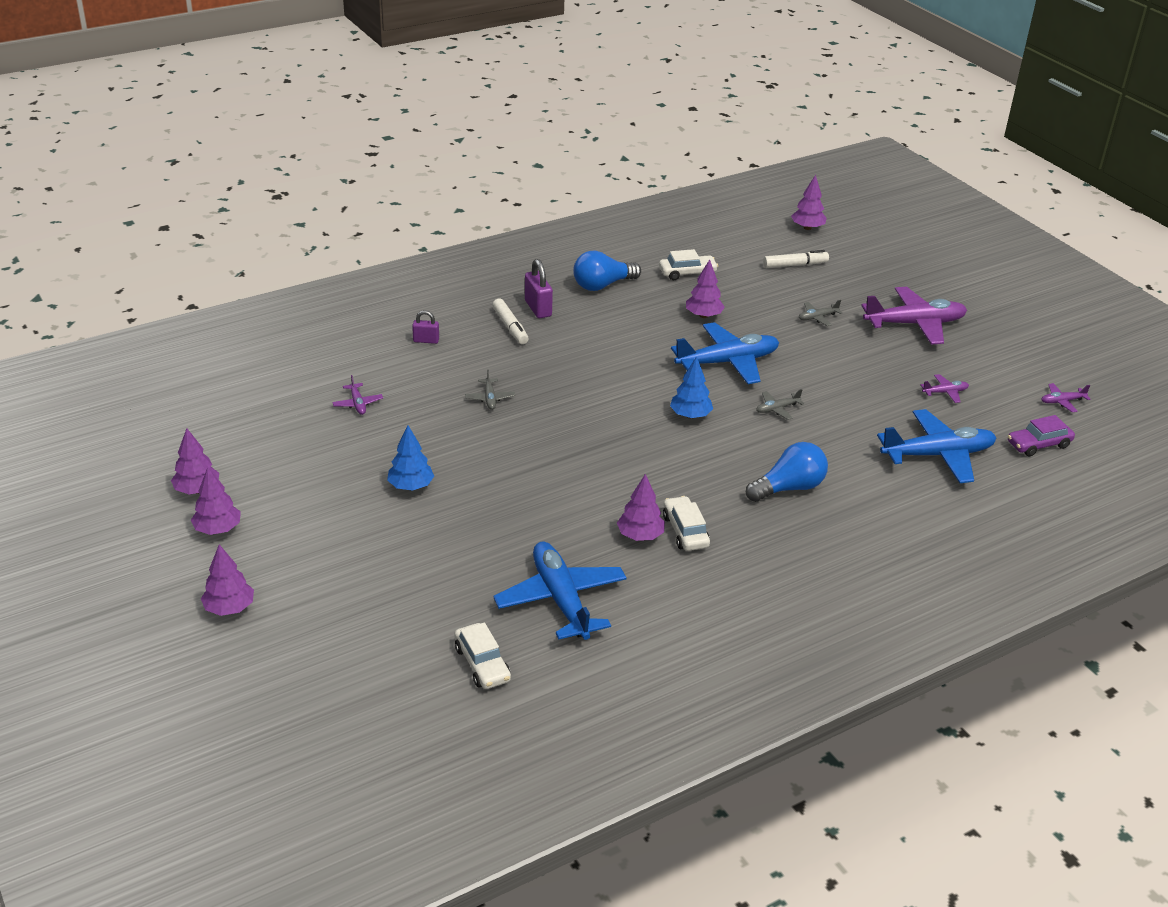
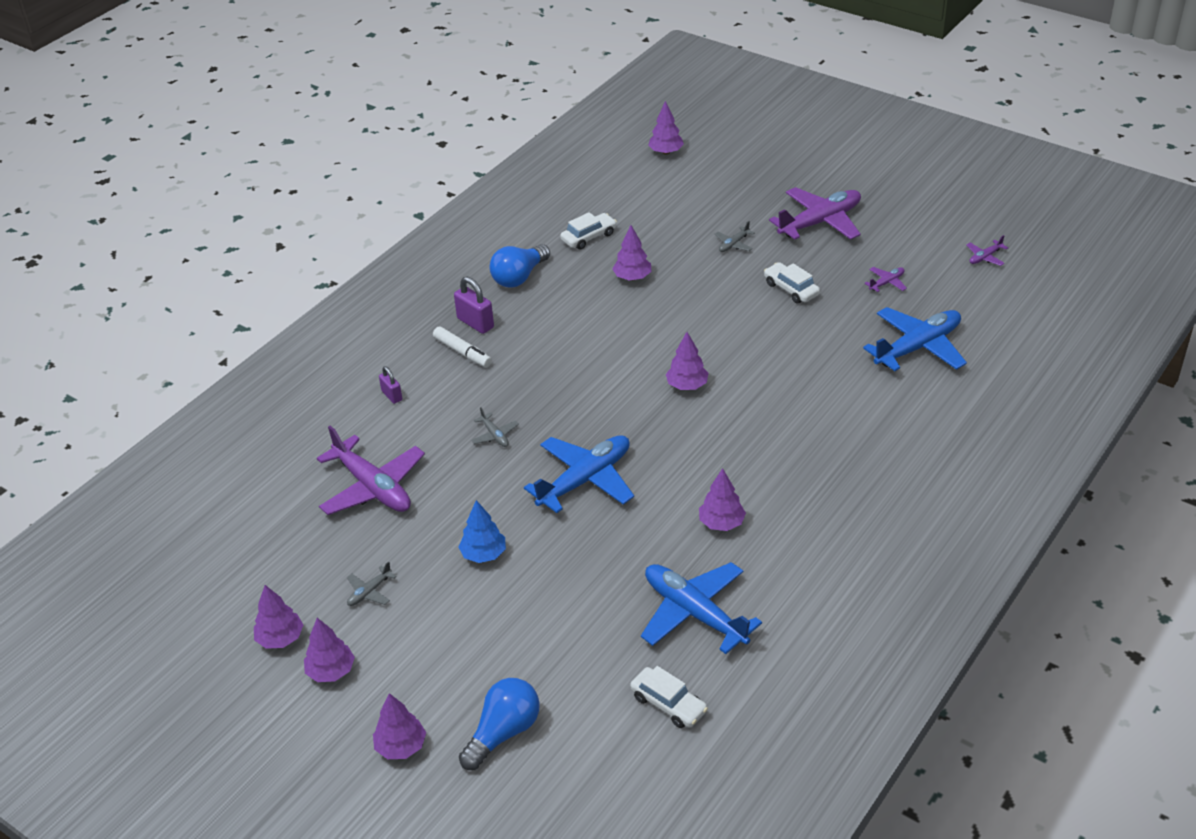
camera: 20 degrees left, 5 degrees up
purple plane [332,375,383,415] -> purple plane [317,426,425,515], size x2.29
purple padlock [412,310,439,344] -> purple padlock turned 75 degrees clockwise [379,366,402,404]
white car [663,496,710,551] -> white car moved to [764,262,820,303]
blue tree [670,356,713,419] -> purple tree [666,332,709,390]
blue plane [671,322,779,384] -> blue plane moved to [524,435,634,513]
blue light bulb [746,442,828,502] -> blue light bulb moved to [459,678,540,770]
grey plane [756,389,804,420] -> grey plane moved to [347,561,397,606]
white marker [763,250,829,268] -> none
purple car [1008,415,1075,456] -> none

